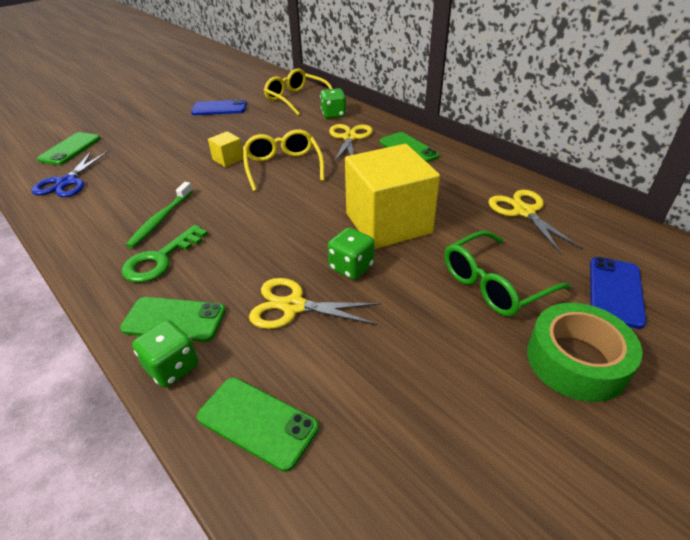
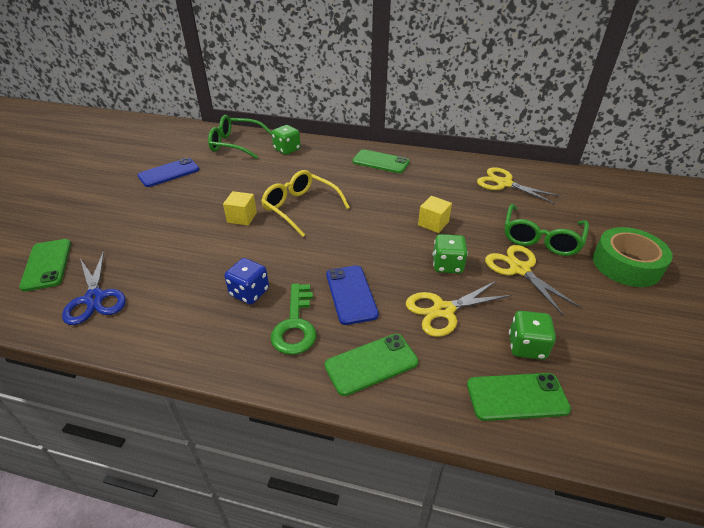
camera: 35 degrees left, 0 degrees up
green toothbrush [126,182,193,248] -> blue dice [224,258,269,304]
green dice [132,320,199,388] -> green dice moved to [509,311,556,360]
yellow glasses [264,68,333,115] -> green glasses [208,115,272,159]
yellow scissors [329,124,373,163] -> yellow scissors moved to [485,245,581,315]
yellow cube [345,144,440,249] -> yellow cube [418,196,452,233], size x0.43
blue phone [590,257,646,329] -> blue phone moved to [326,265,379,325]

